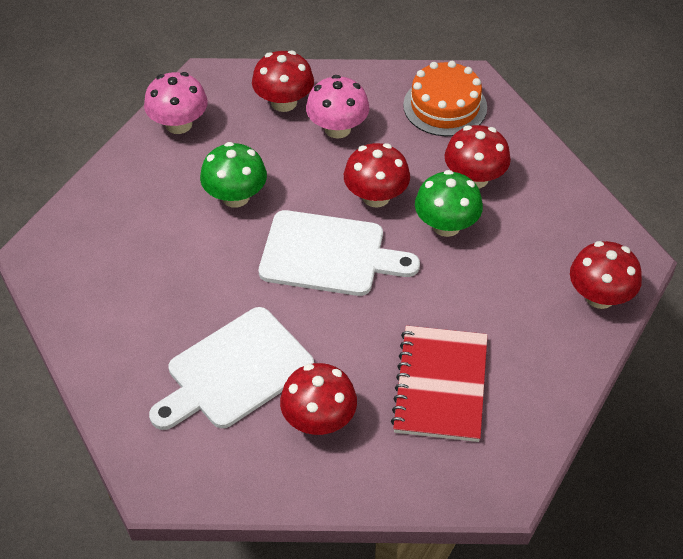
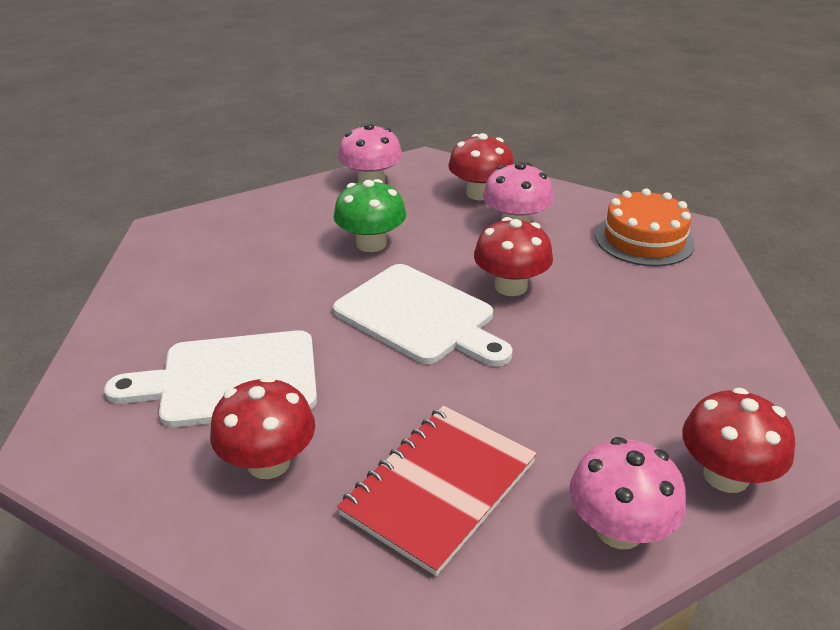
camera: 30 degrees right, 15 degrees down
green mushroom [415,170,483,237] -> none
red mushroom [445,125,511,188] -> none
none -> pink mushroom [569,437,686,549]

